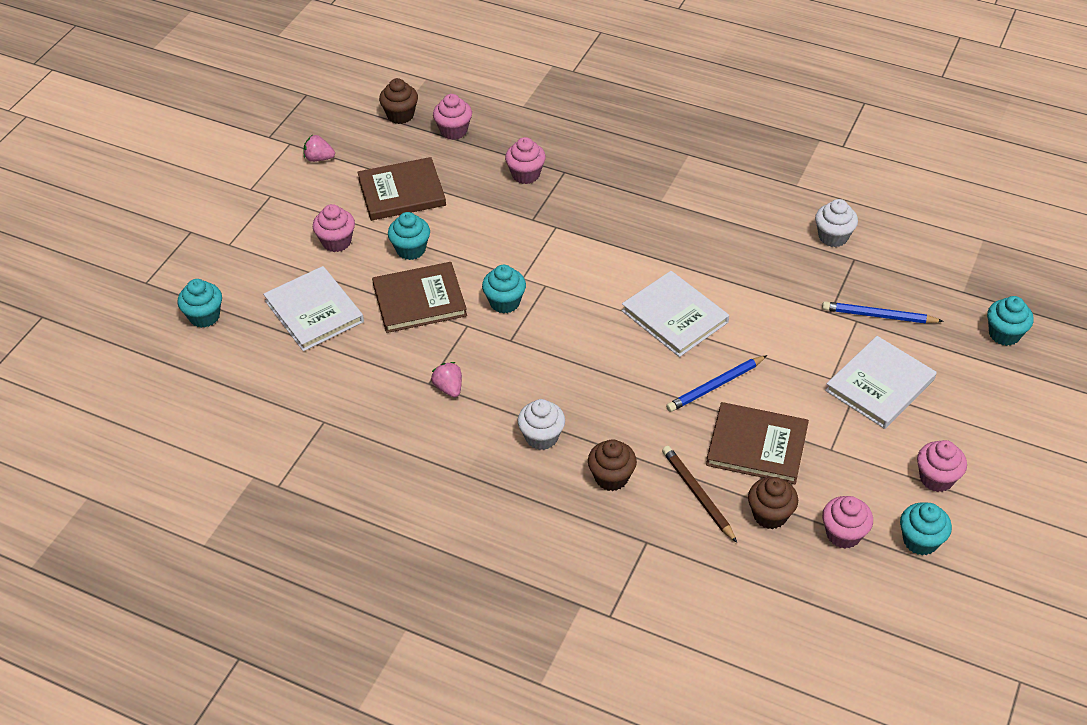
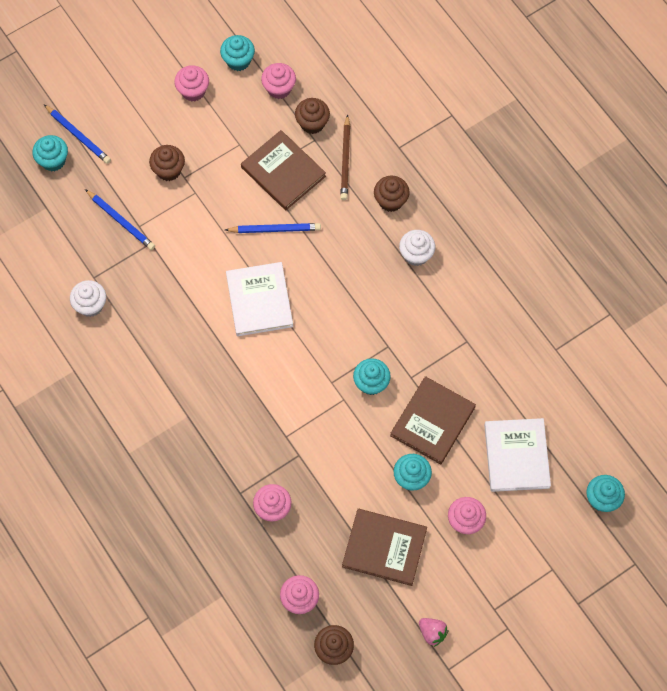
camera: 150 degrees left, 20 degrees up
brown book [372,262,467,333] -> brown book turned 75 degrees counterclockwise [390,376,476,464]
pink strawberry [431,362,462,397] -> none
white book [825,336,936,429] -> brown cupcake [149,145,185,181]
none -> blue pencil [44,104,111,164]

